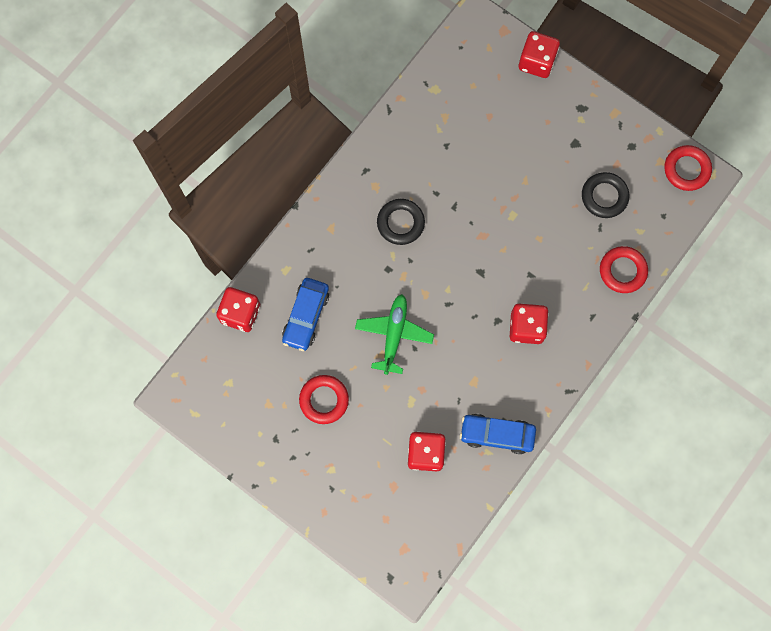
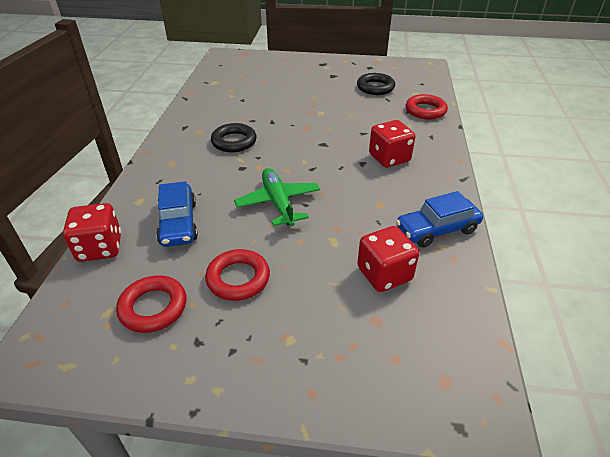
camera: 30 degrees left, 35 degrees down
red dice [519,31,560,78] -> none
red ring [664,145,712,191] -> red ring moved to [116,275,186,333]

